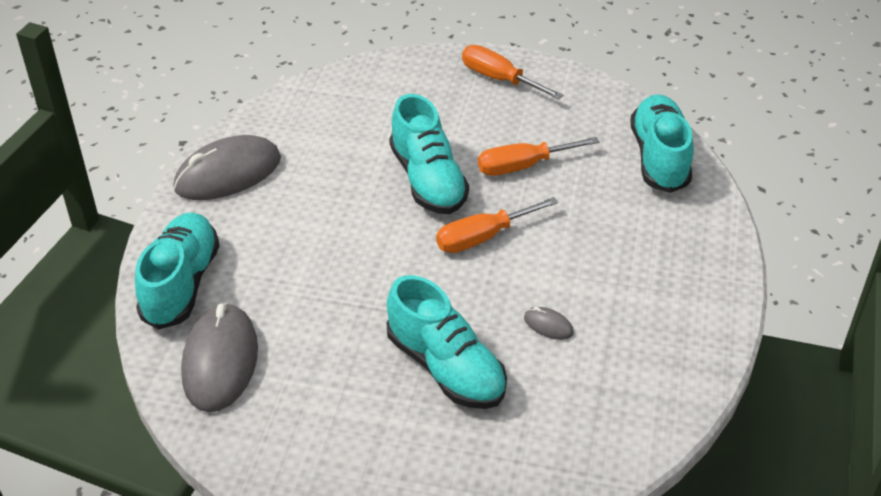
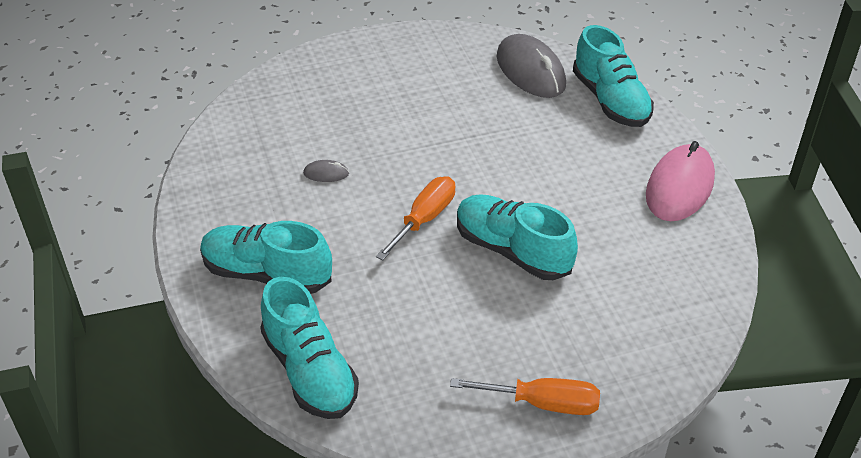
camera: 150 degrees right, 0 degrees up
grey mouse [173,135,281,200] -> pink mouse [646,141,715,221]
turquoise shoe [387,275,507,409] -> turquoise shoe moved to [200,221,332,294]
orange screwdriver [478,137,600,176] -> none

